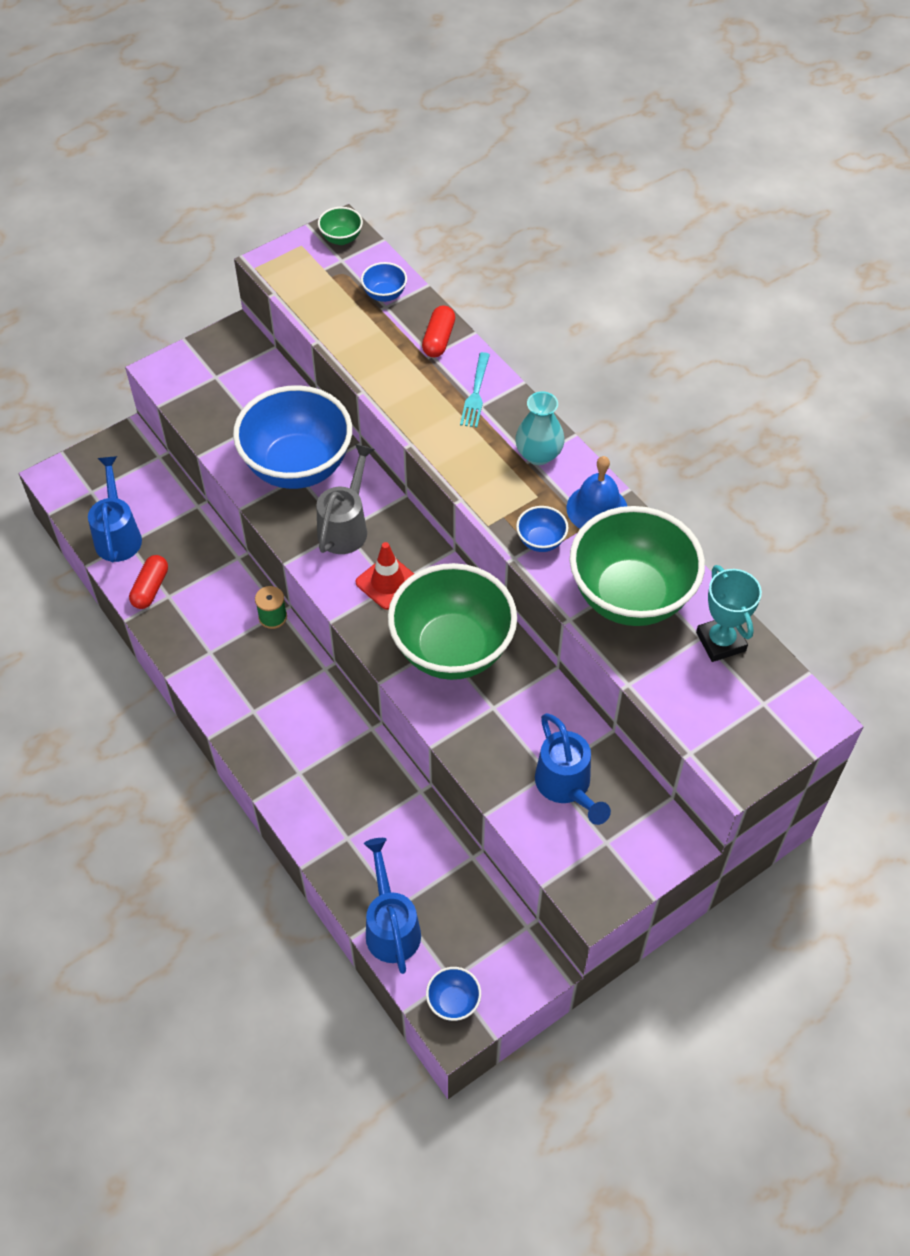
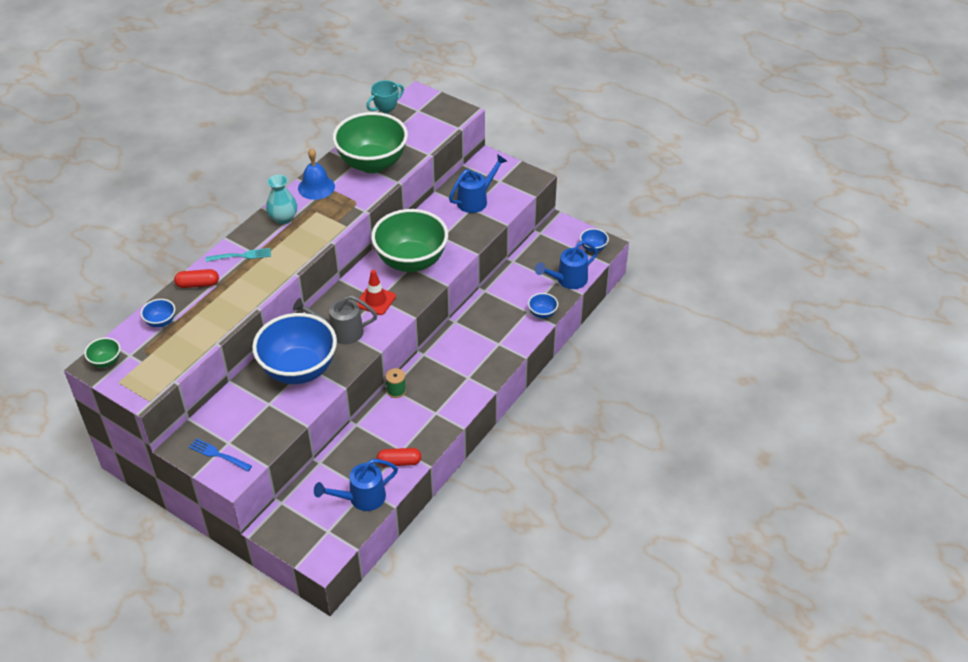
camera: 110 degrees left, 10 degrees down
blue bowl [516,506,569,552] -> blue bowl moved to [528,293,558,318]
none -> blue fork [189,438,252,471]

